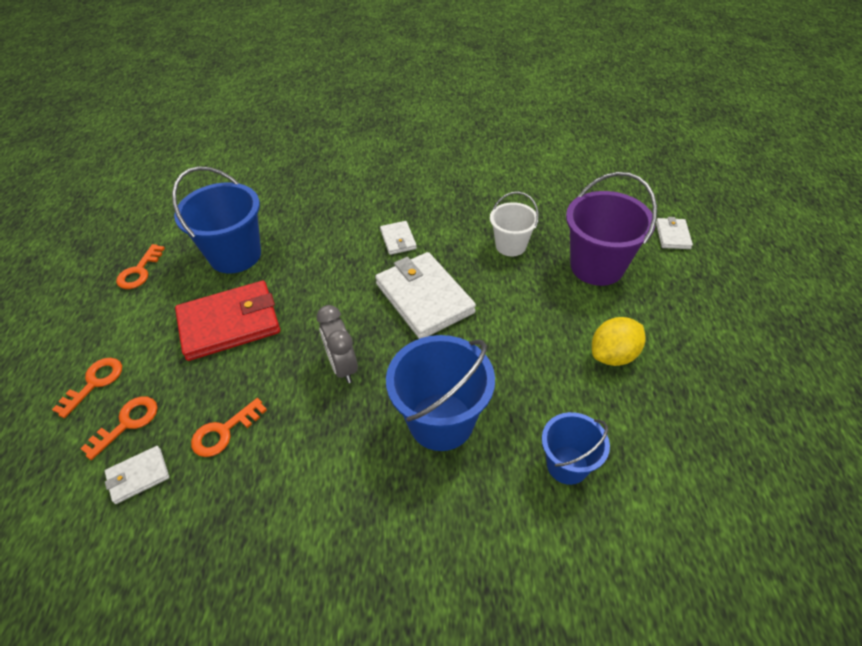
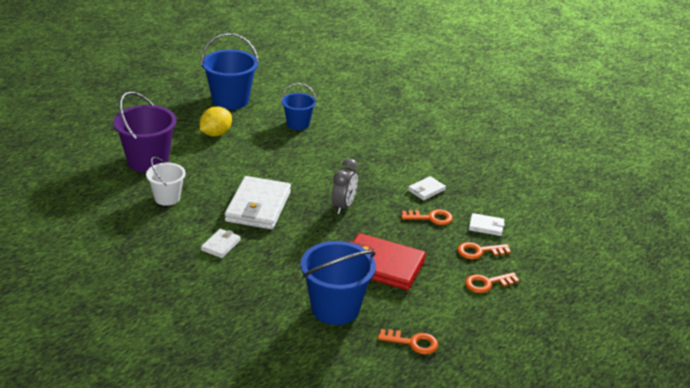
camera: 140 degrees left, 15 degrees down
orange key [116,244,165,289] -> orange key turned 45 degrees clockwise [378,329,438,354]
blue bucket [386,335,495,451] -> blue bucket moved to [201,33,259,110]
yellow lemon [592,317,646,366] -> yellow lemon turned 60 degrees counterclockwise [200,107,232,136]
white wallet [656,217,693,249] -> white wallet moved to [408,176,446,200]

